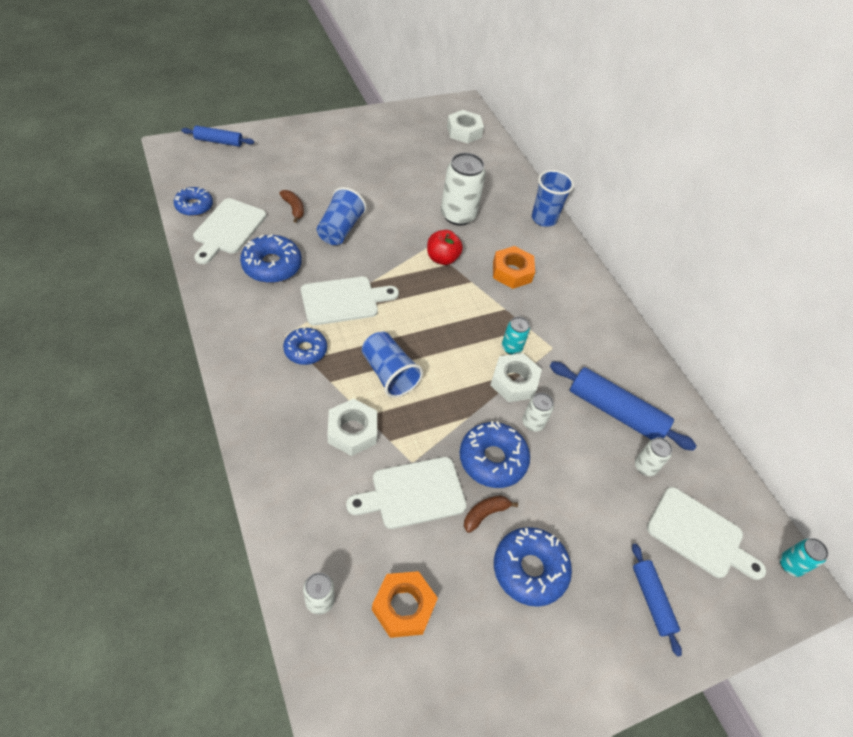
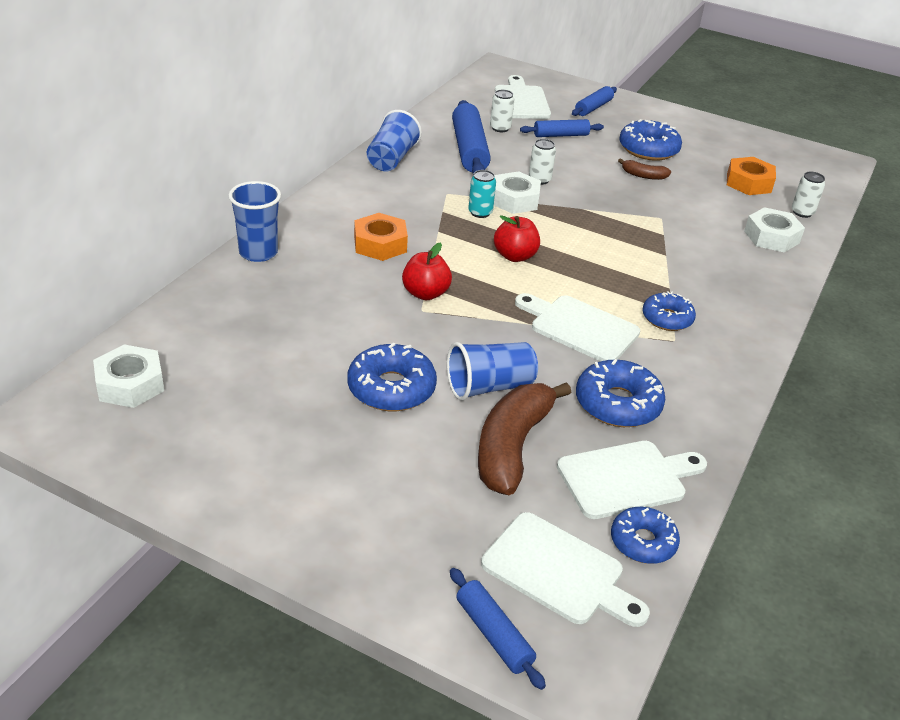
camera: 125 degrees left, 15 degrees down
brown banana [279,190,304,223] -> brown banana [478,382,571,495], size x2.18
white nut [327,399,377,456] -> white nut moved to [744,207,805,252]
white cutting board [346,457,467,529] -> white cutting board moved to [481,512,650,627]
blue cup [362,332,423,398] -> blue cup moved to [367,110,422,171]
white can [441,153,486,226] -> none
blue donut [460,421,530,488] -> blue donut moved to [348,342,437,411]
turquoise can [780,538,829,577] -> none
none -> red apple [494,215,540,262]
none -> blue rolling pin [520,119,604,137]

